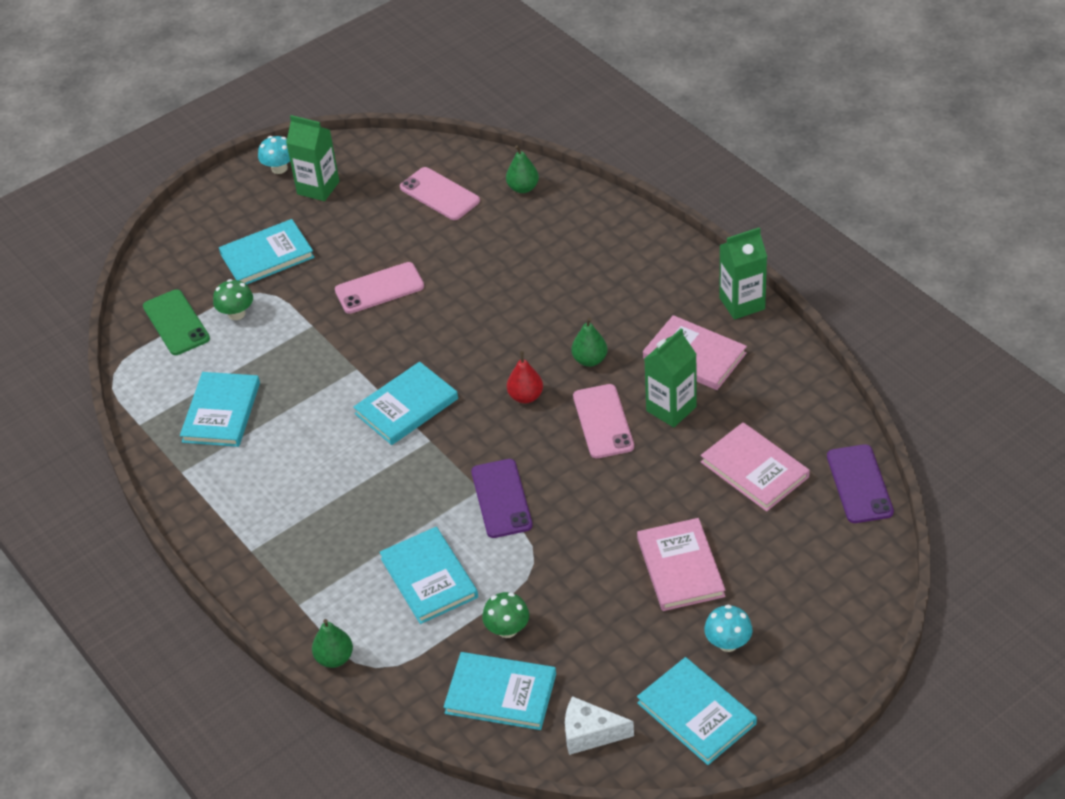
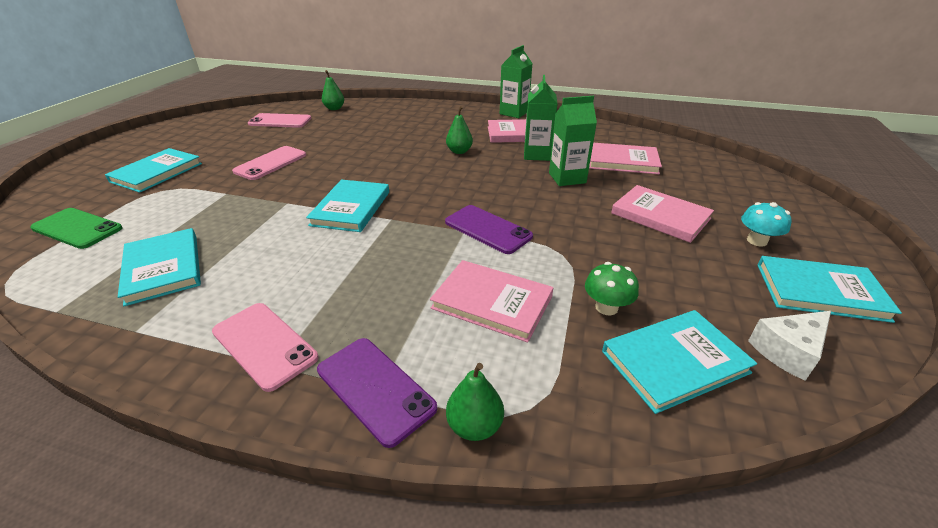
camera: 40 degrees left, 10 degrees down
green mushroom [213,279,253,320] -> none
turquoise mushroom [258,136,290,174] -> none
green carton [286,115,339,201] -> green carton moved to [549,96,597,186]
turquoise book [379,527,478,624] -> pink book [430,260,553,343]
red pear [507,351,543,403] -> none
pink phone [573,384,634,458] -> pink phone moved to [212,303,319,392]
purple phone [827,444,894,523] -> purple phone moved to [317,338,437,448]

